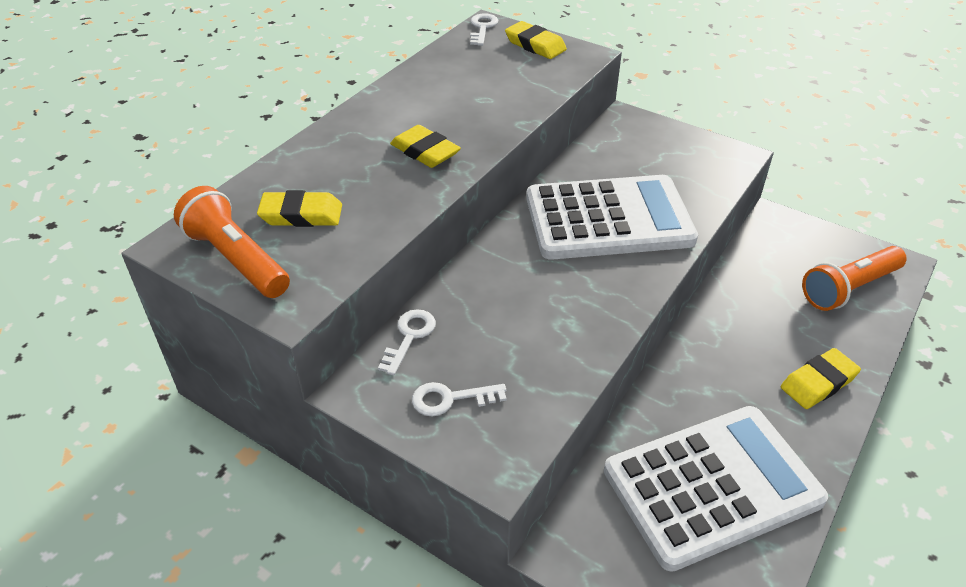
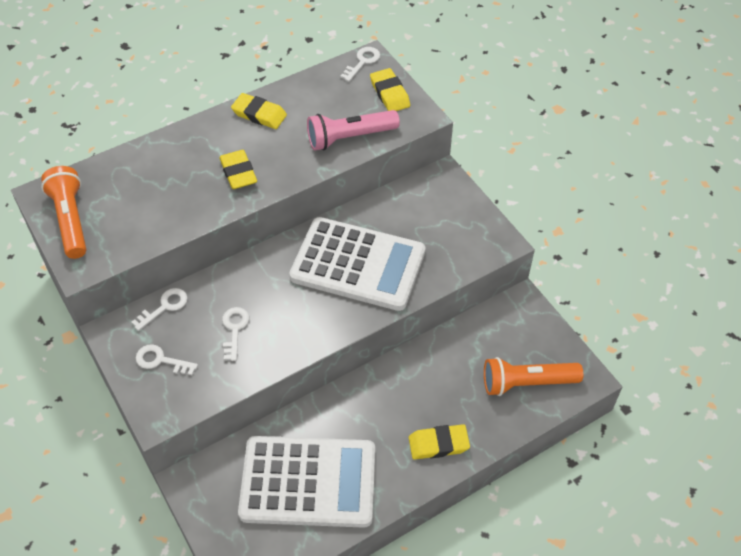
camera: 25 degrees right, 10 degrees up
yellow eraser [257,190,342,227] -> yellow eraser moved to [231,93,287,129]
none -> white key [222,307,249,361]
none -> pink flashlight [307,110,400,151]

